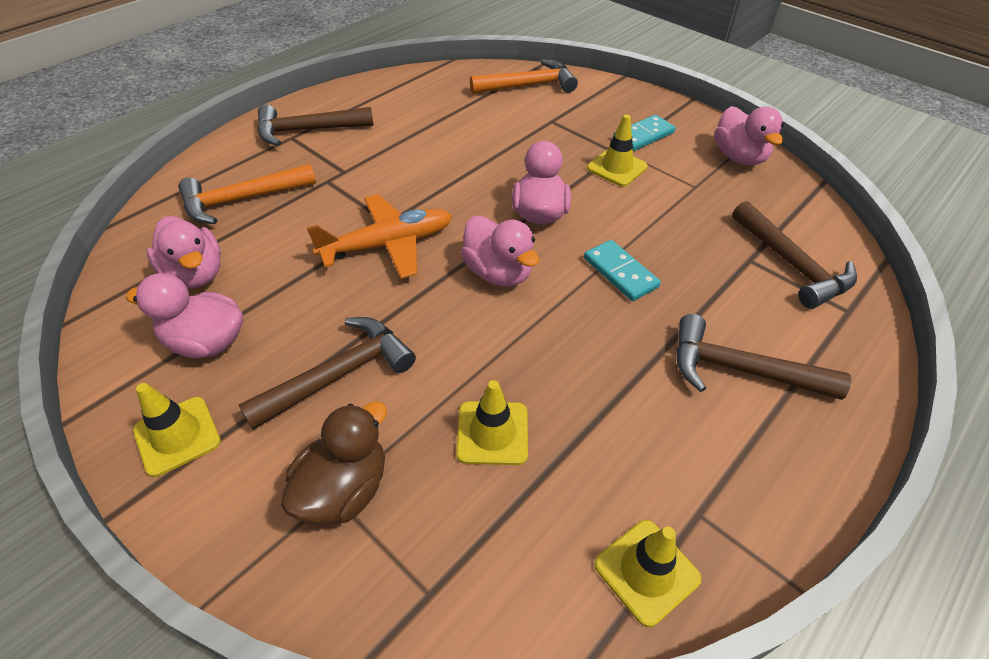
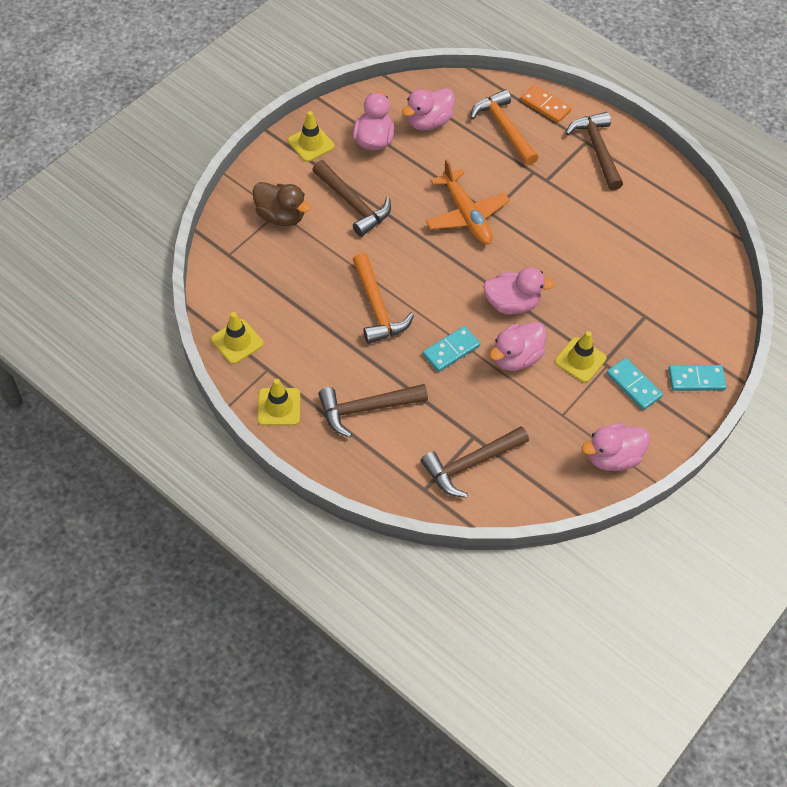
camera: 85 degrees right, 10 degrees up
yellow traffic cone [456,380,528,465] -> yellow traffic cone moved to [258,379,300,425]
pink duck [461,216,539,286] -> pink duck moved to [490,322,546,371]
orange hammer [470,59,578,94] -> orange hammer moved to [353,253,414,344]
brown hammer [676,314,851,400] -> brown hammer turned 120 degrees counterclockwise [318,384,428,437]
none -> orange domino [521,85,572,123]
none -> turquoise domino [668,365,726,391]

